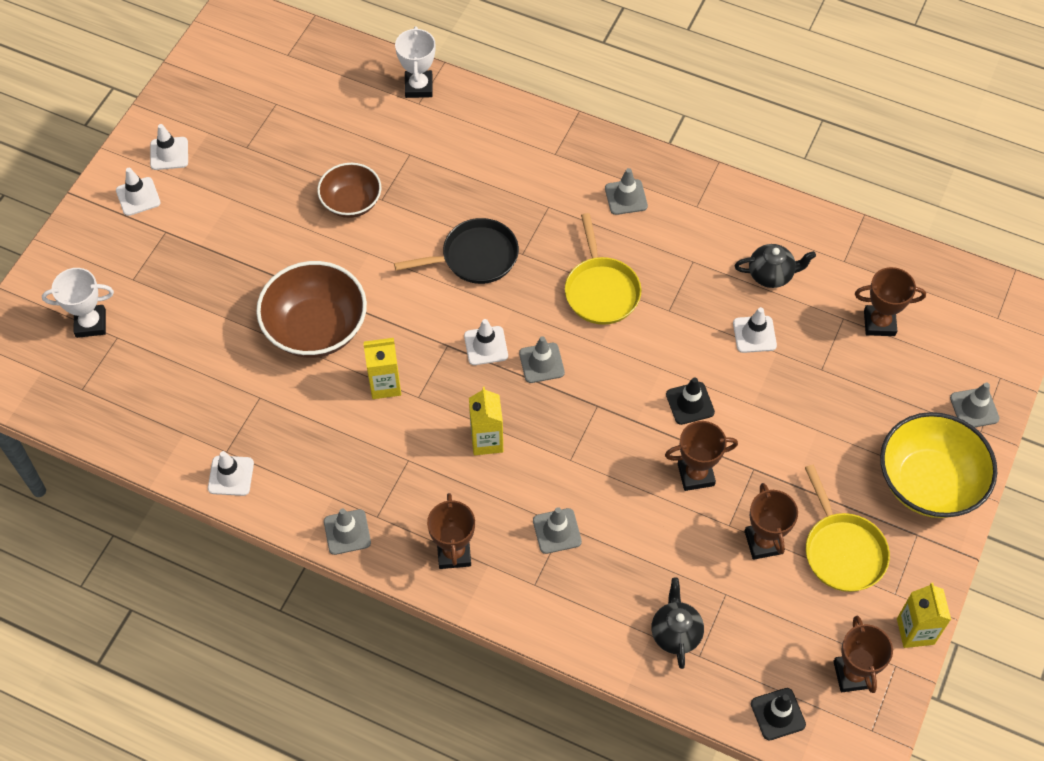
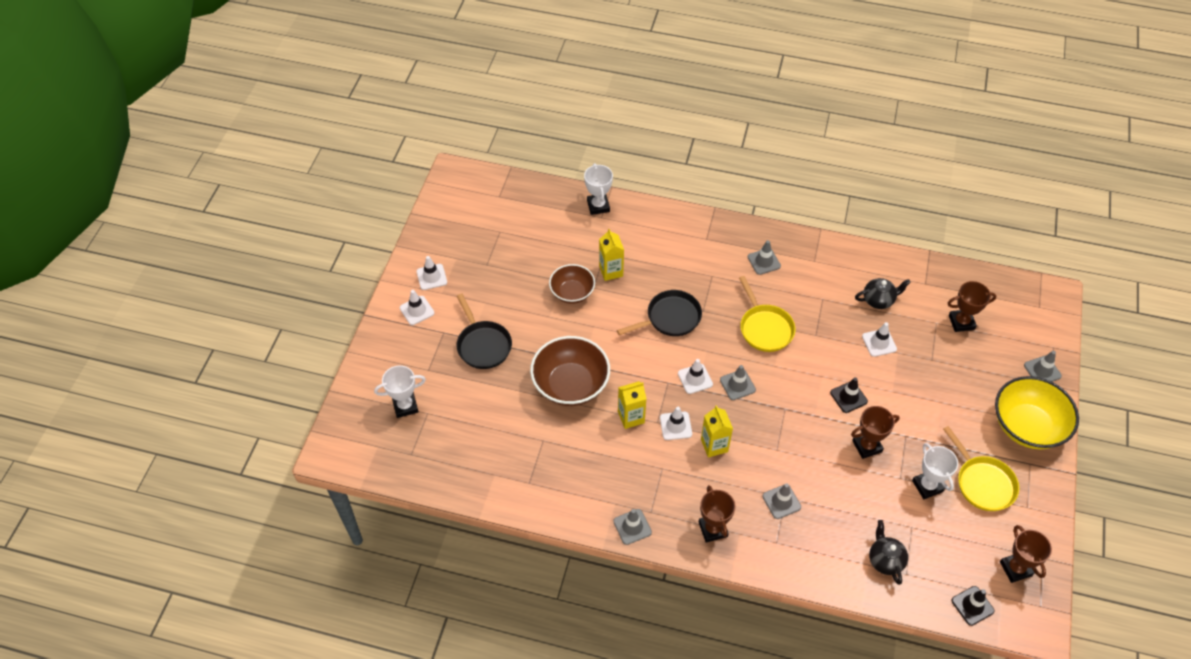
camera: 10 degrees left, 5 degrees down
white traffic cone [208,451,254,496] -> white traffic cone moved to [660,407,692,440]
brown trophy [745,483,798,560] -> white trophy [912,443,958,499]
yellow carton [897,583,951,648] -> yellow carton moved to [599,229,624,281]
none -> black pan [456,294,512,369]

